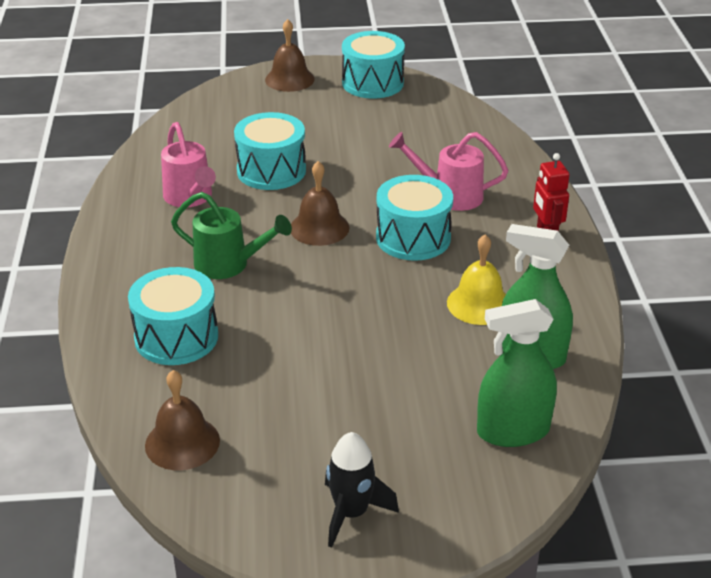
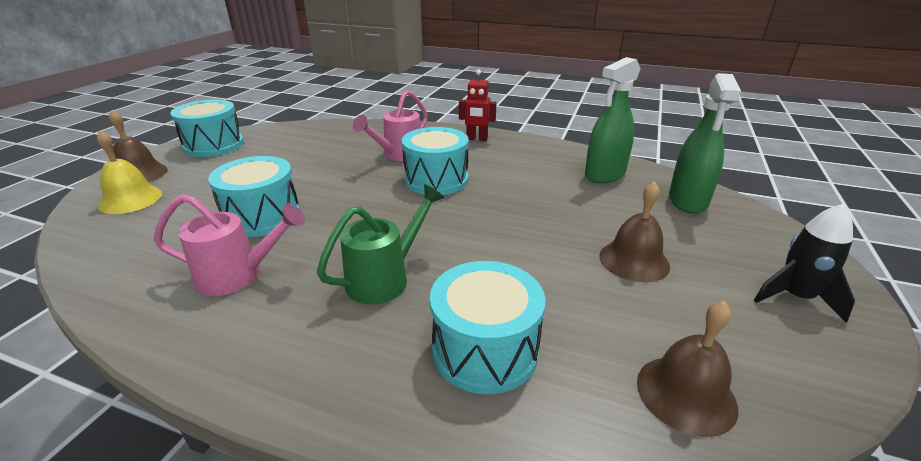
camera: 65 degrees left, 5 degrees down
brown bell [291,161,349,246] -> brown bell moved to [599,181,670,283]
yellow bell [447,234,506,325] -> yellow bell moved to [97,130,162,214]

